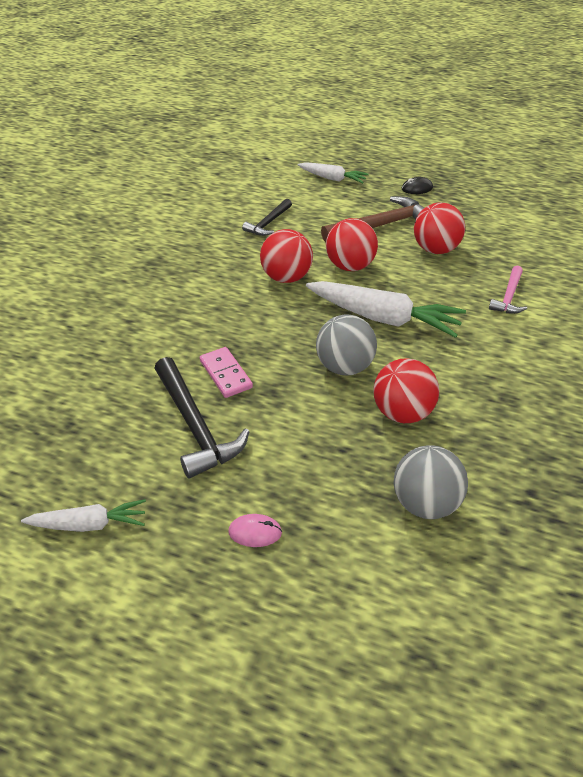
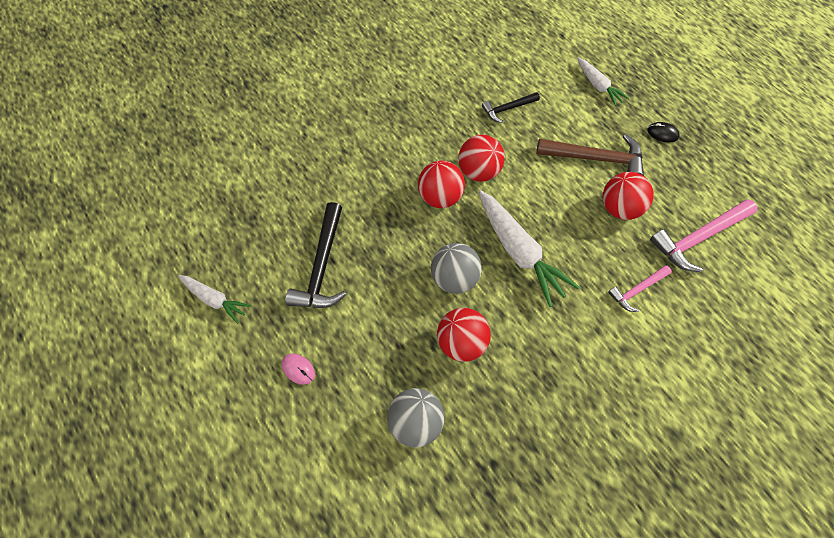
camera: 35 degrees right, 20 degrees up
pink domino [200,347,253,398] -> none
red ball [326,218,378,271] -> red ball moved to [418,160,465,208]
none -> pink hammer [650,199,757,272]

